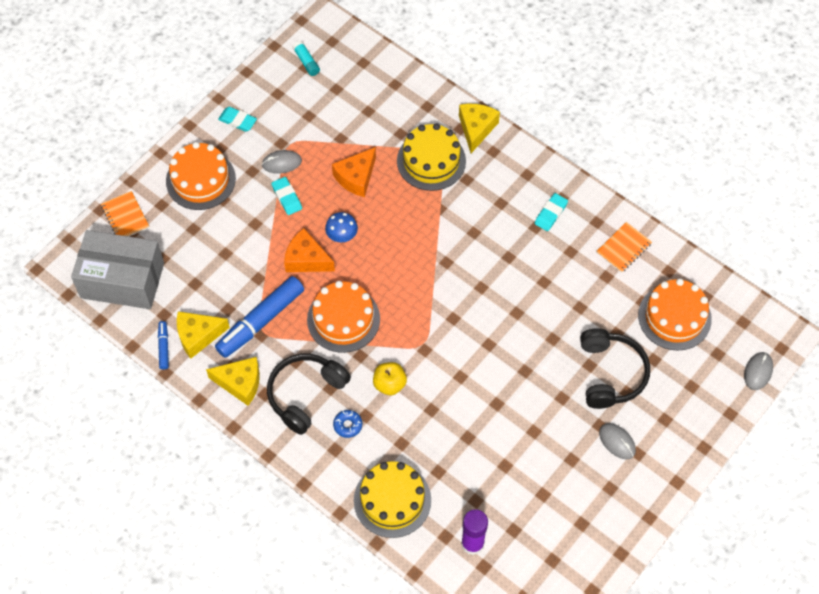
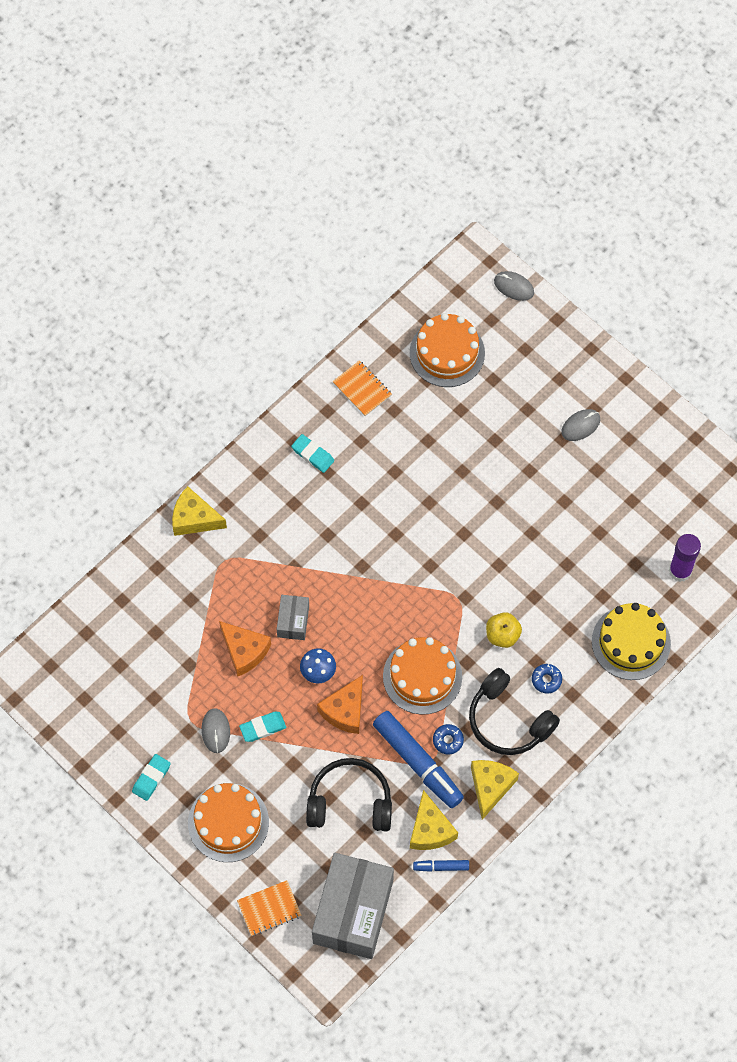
camera: 85 degrees left, 5 degrees up
turquoise glue stick [292,40,320,76] -> none
yellow cake [397,123,466,191] -> none
black headphones [580,328,650,409] -> black headphones moved to [306,758,392,831]
none -> grey box [277,595,309,640]
none -> blue donut [433,724,464,754]

